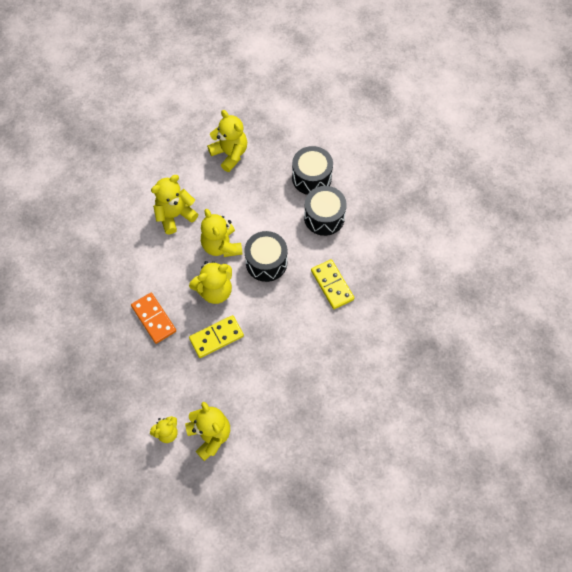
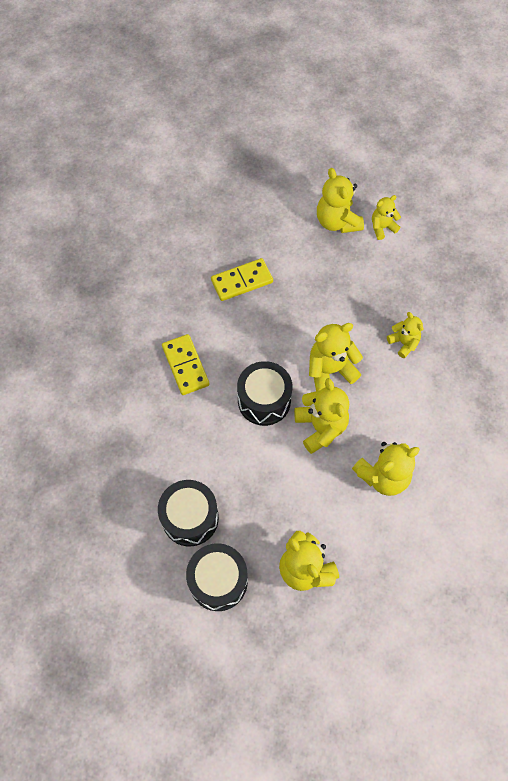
camera: 175 degrees left, 0 degrees up
orange domino [131,293,176,344] -> yellow teddy bear [387,312,423,358]
yellow domino [189,315,244,358] -> yellow domino moved to [211,258,273,301]
black drum [304,186,347,236] -> black drum moved to [186,543,248,611]

